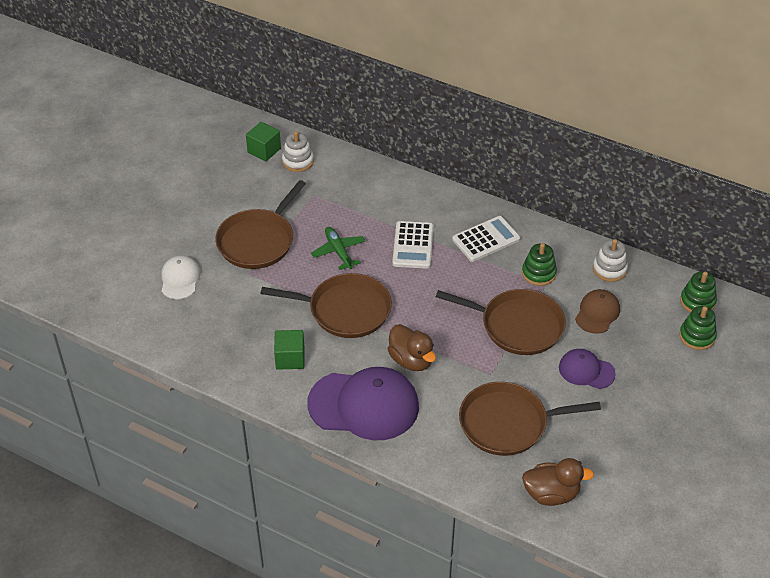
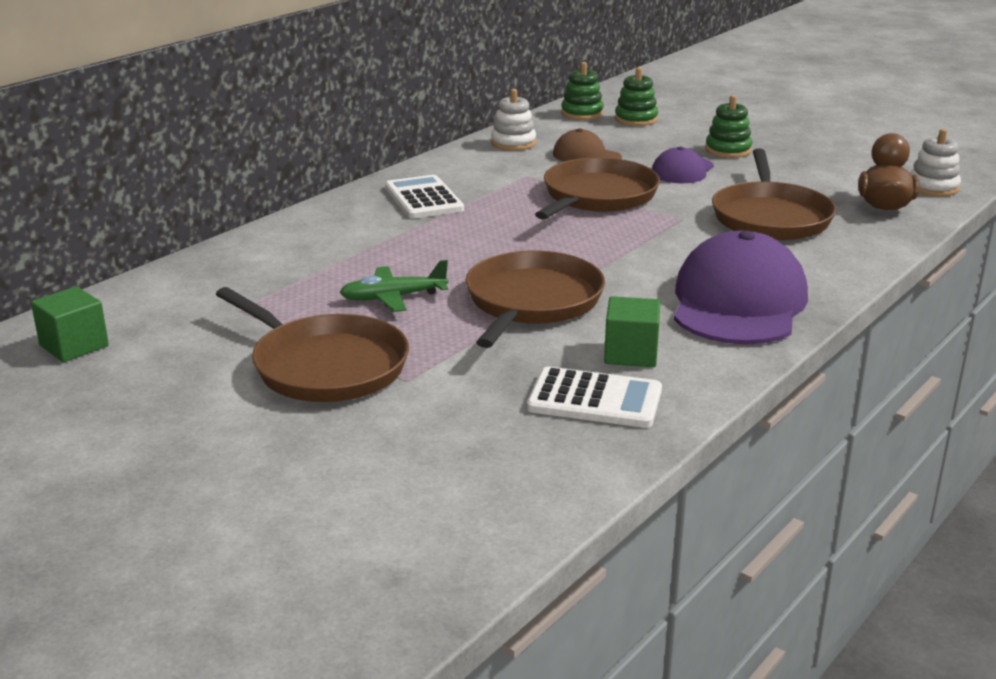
camera: 80 degrees left, 20 degrees down
white cap [161,255,201,299] -> none
white stacking toy [282,131,314,172] -> white stacking toy moved to [910,129,961,197]
brown duck [388,324,436,371] -> none
white calculator [392,221,434,269] -> white calculator moved to [527,367,662,428]
green stacking toy [522,243,557,286] -> green stacking toy moved to [705,95,753,158]

